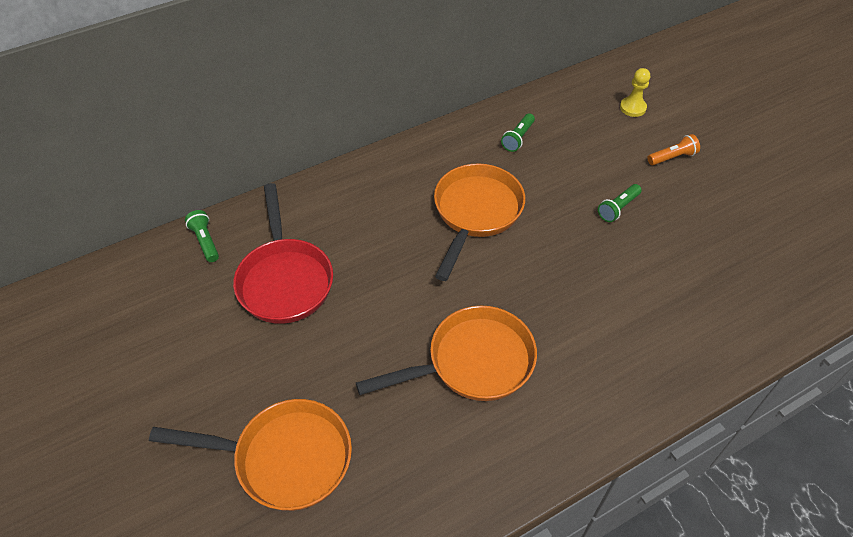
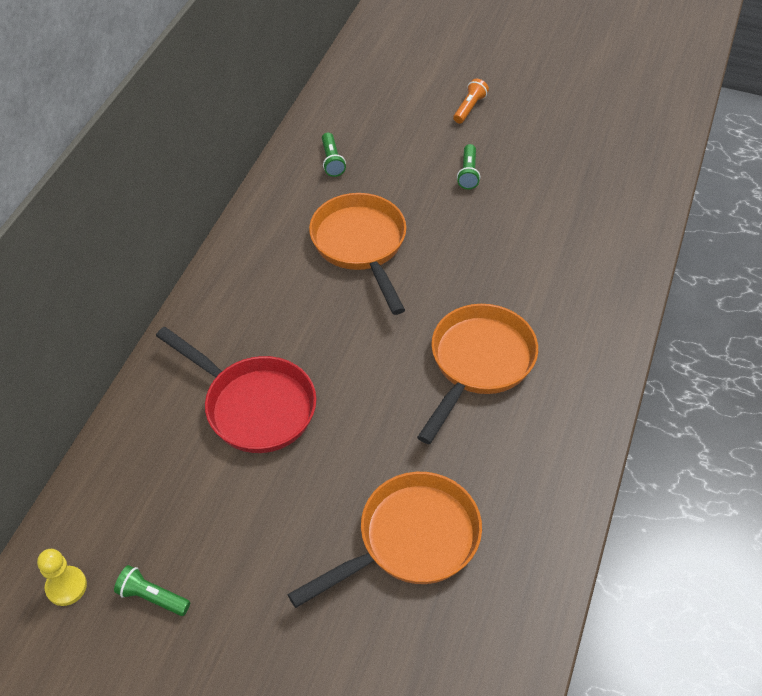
camera: 40 degrees left, 0 degrees up
green flashlight [185,210,219,262] -> green flashlight moved to [114,565,190,616]
yellow pawn [620,68,650,117] -> yellow pawn moved to [37,549,87,606]

